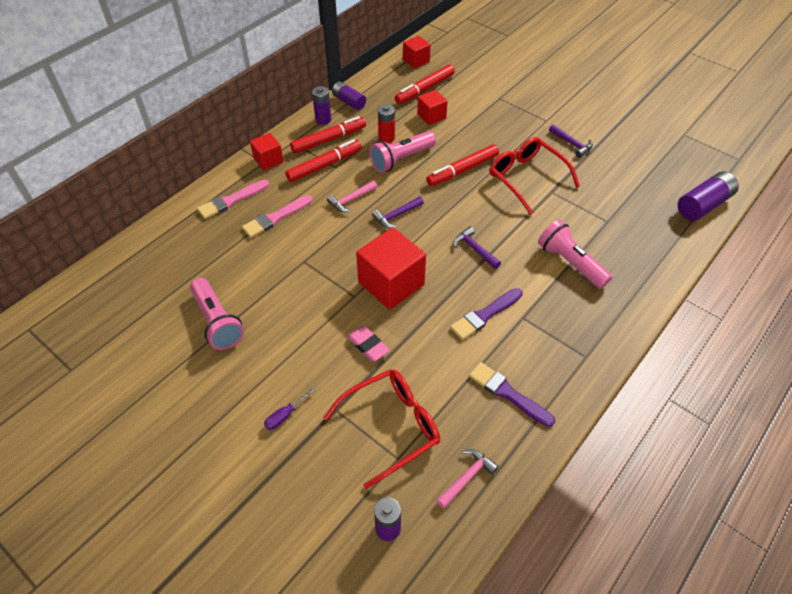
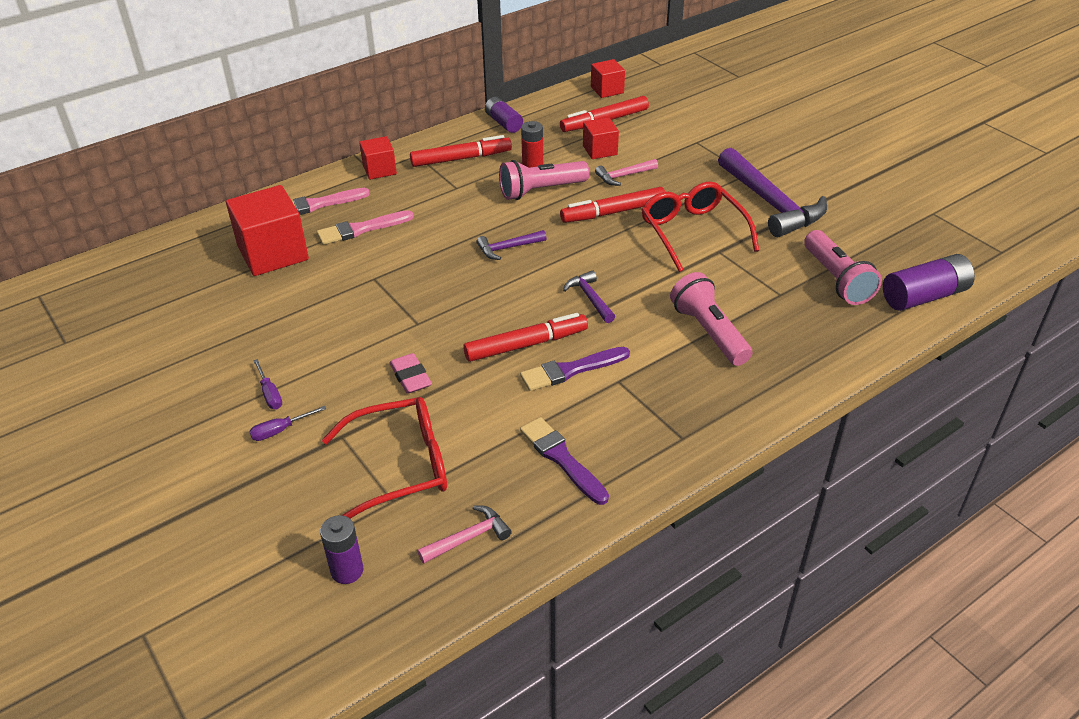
camera: 15 degrees right, 10 degrees down
pink flashlight [190,278,244,350] -> pink flashlight moved to [804,230,882,305]
red marker [285,139,362,182] -> red marker moved to [463,313,588,362]
purple battery [312,86,331,125] -> none
pink hammer [327,180,377,212] -> pink hammer moved to [595,159,658,186]
red cube [356,227,426,310] -> red cube moved to [226,185,309,276]
purple hammer [549,124,593,158] -> purple hammer [718,148,827,237], size x2.10
none -> purple screwdriver [253,359,282,409]

